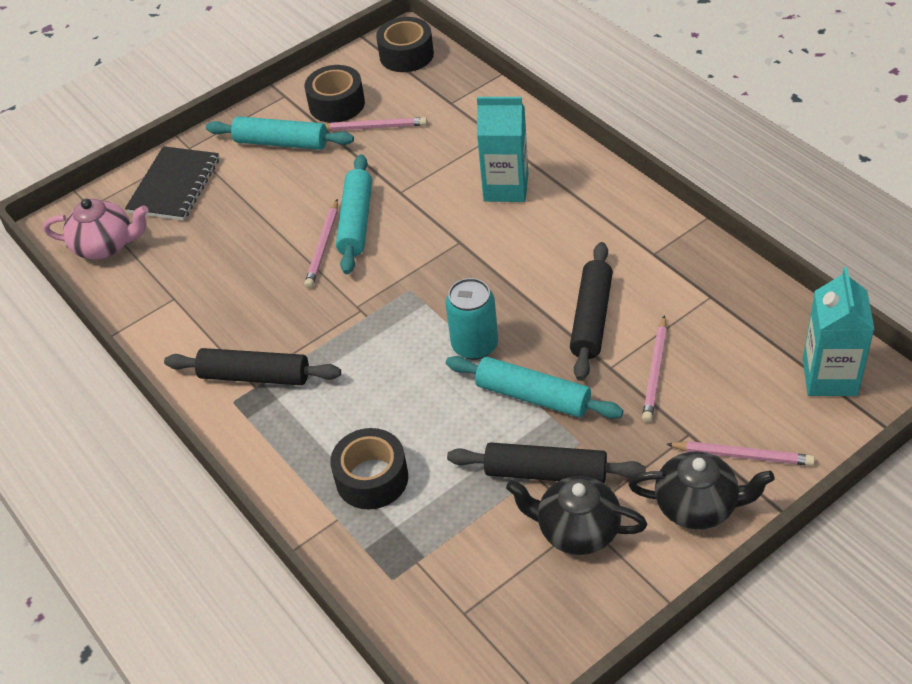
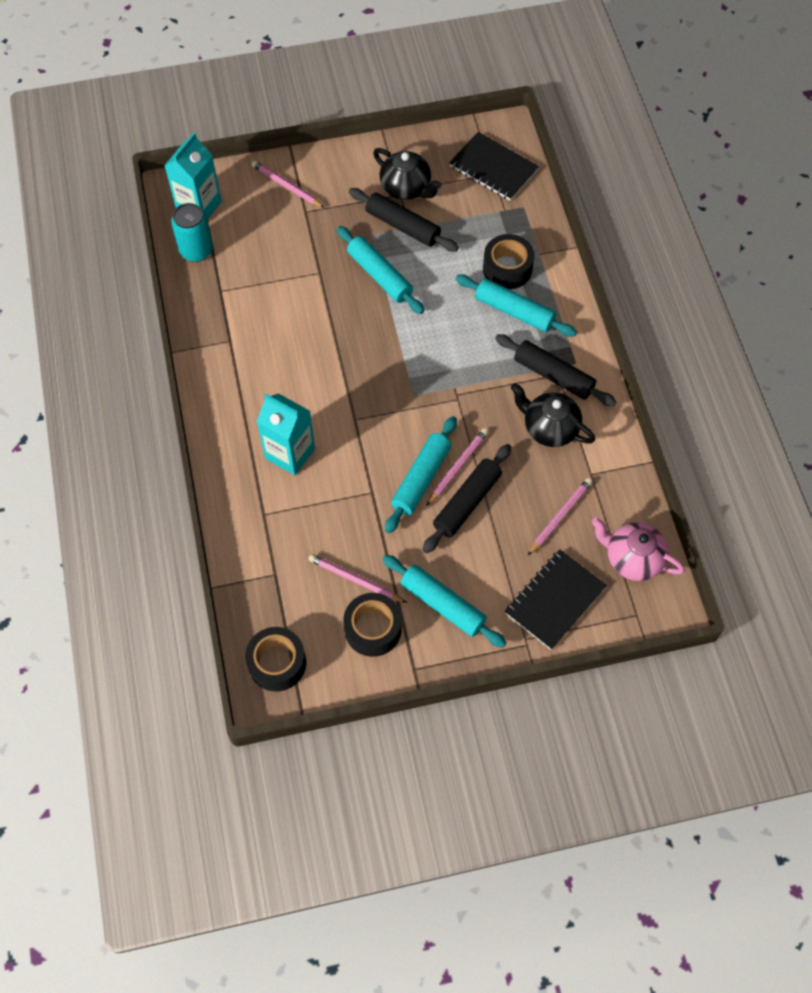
camera: 160 degrees left, 15 degrees up
turquoise can [445,278,498,360] -> turquoise can moved to [171,203,213,262]
black rolling pin [570,242,613,381] -> black rolling pin moved to [423,444,511,553]
black teapot [629,451,775,529] -> black teapot moved to [511,383,595,447]
pink pencil [642,315,667,422] -> pink pencil moved to [528,478,593,555]
none -> black notebook [449,132,539,201]
none -> turquoise rolling pin [455,275,577,337]

